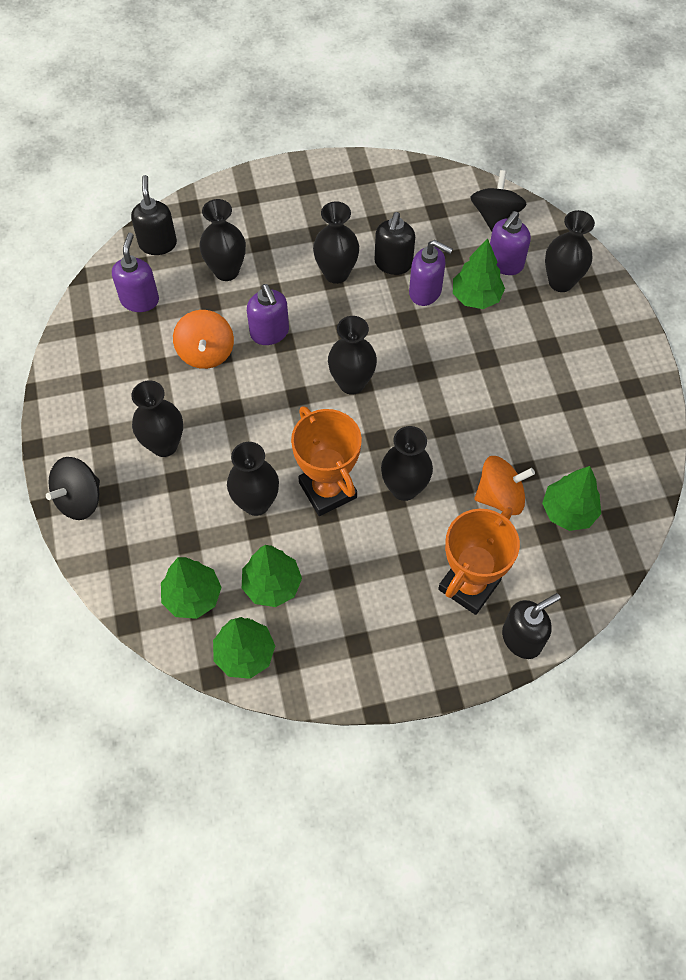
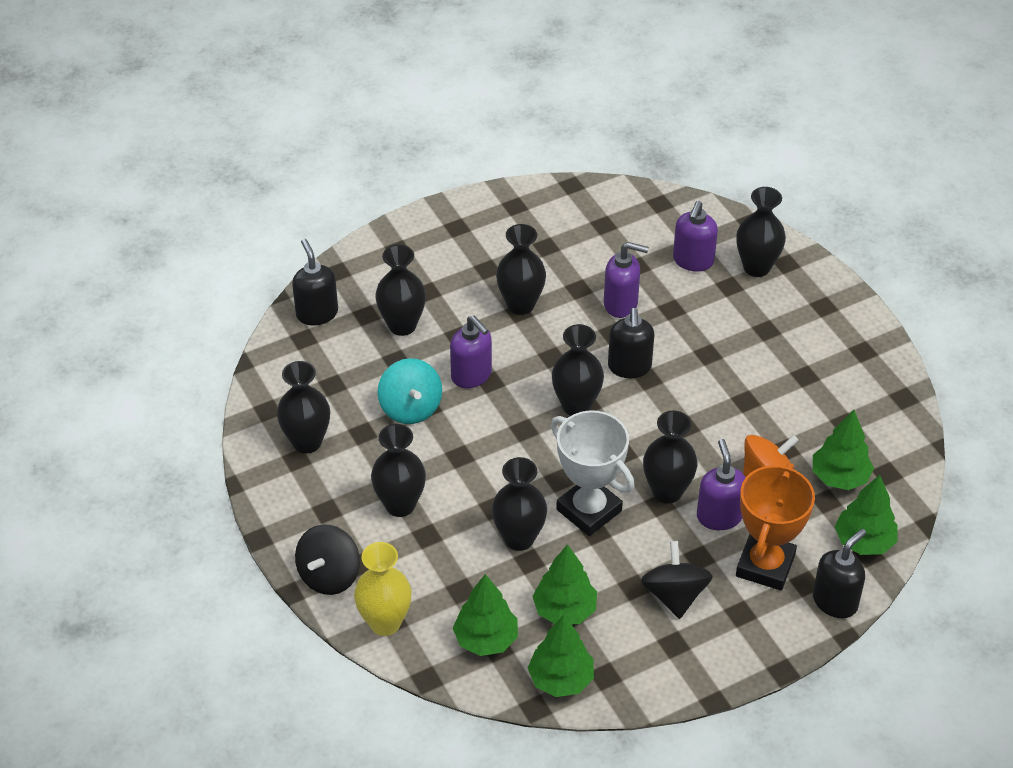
camera: 15 degrees left, 15 degrees down
purple soap dispenser [112,233,159,312] -> purple soap dispenser moved to [697,439,746,530]
orange spinning top [173,310,234,369] -> turquoise spinning top [378,358,442,424]
orange trophy [291,406,362,516] -> white trophy [551,411,634,536]
black soap dispenser [374,212,415,275] -> black soap dispenser moved to [608,308,655,378]
green tree [453,238,505,309] -> green tree moved to [834,475,898,555]
black spinning top [471,170,527,231] -> black spinning top moved to [641,541,713,619]
none -> black vase [277,361,330,454]
none -> yellow vase [354,542,412,636]

